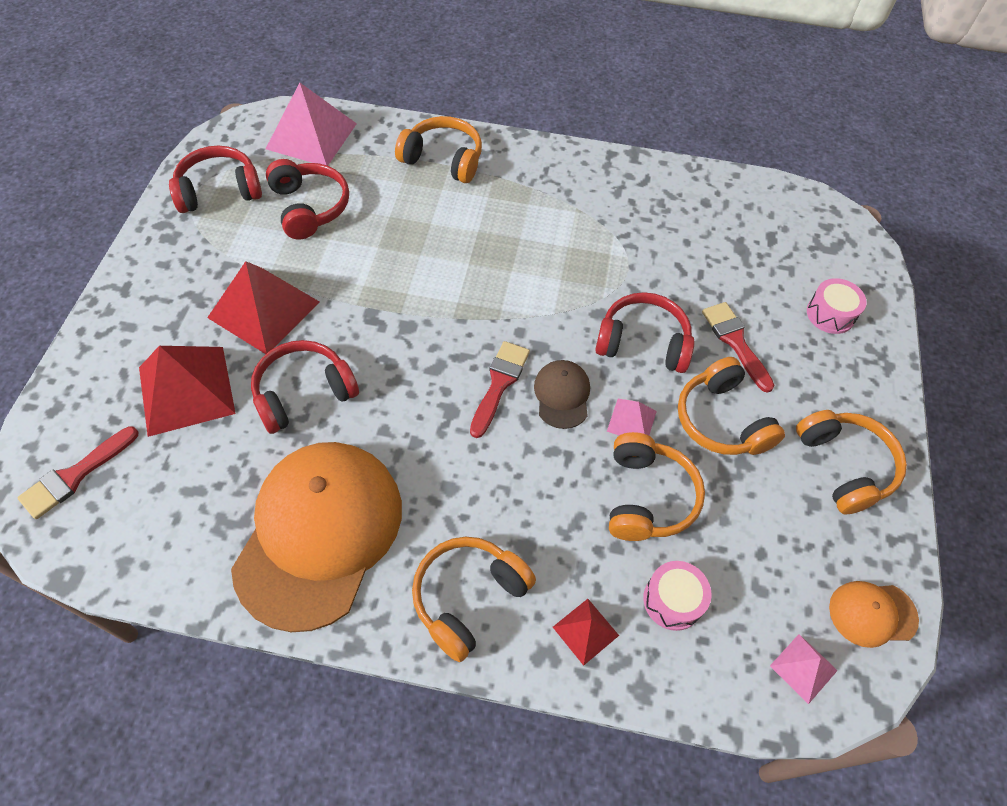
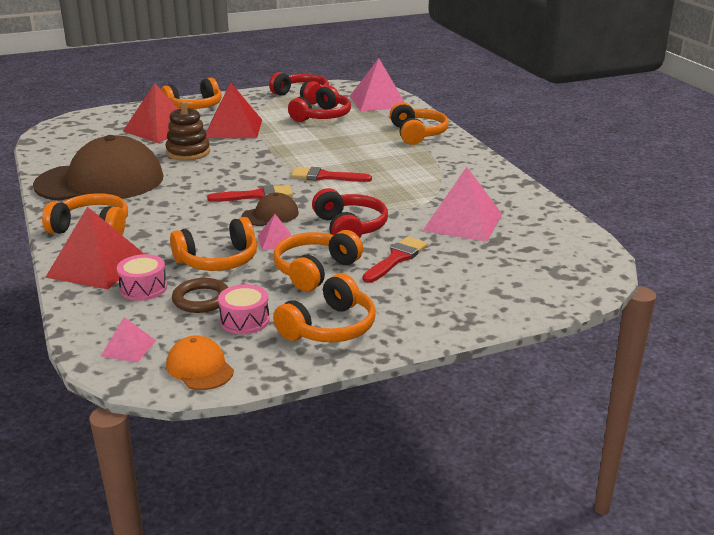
camera: 60 degrees right, 30 degrees down
red brush [17,426,138,519] -> red brush moved to [291,167,372,182]
orange cap [231,442,402,632] -> brown cap [33,135,163,201]
red headphones [251,340,359,434] -> brown stacking toy [165,101,210,161]
red pyramid [553,599,619,666] -> red pyramid [45,207,144,290], size x2.06
pink drum [807,278,867,334] -> pink drum moved to [218,284,270,334]
none -> orange headphones [161,78,222,109]
none -> brown ring [172,278,228,313]
none -> pink pyramid [423,167,502,242]

